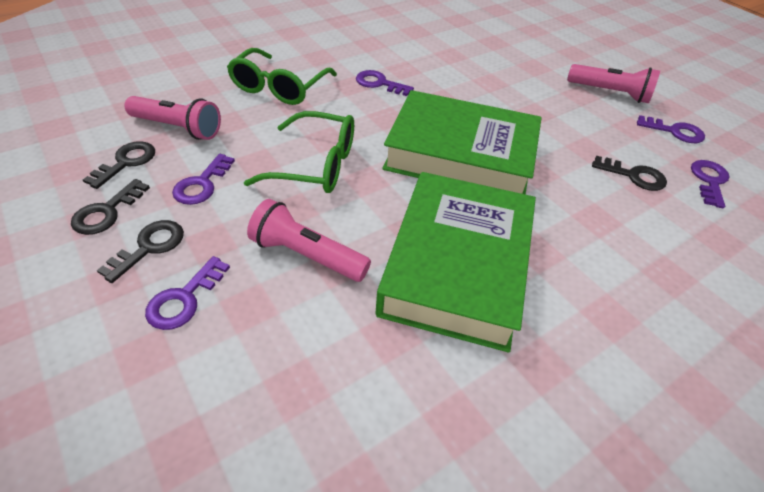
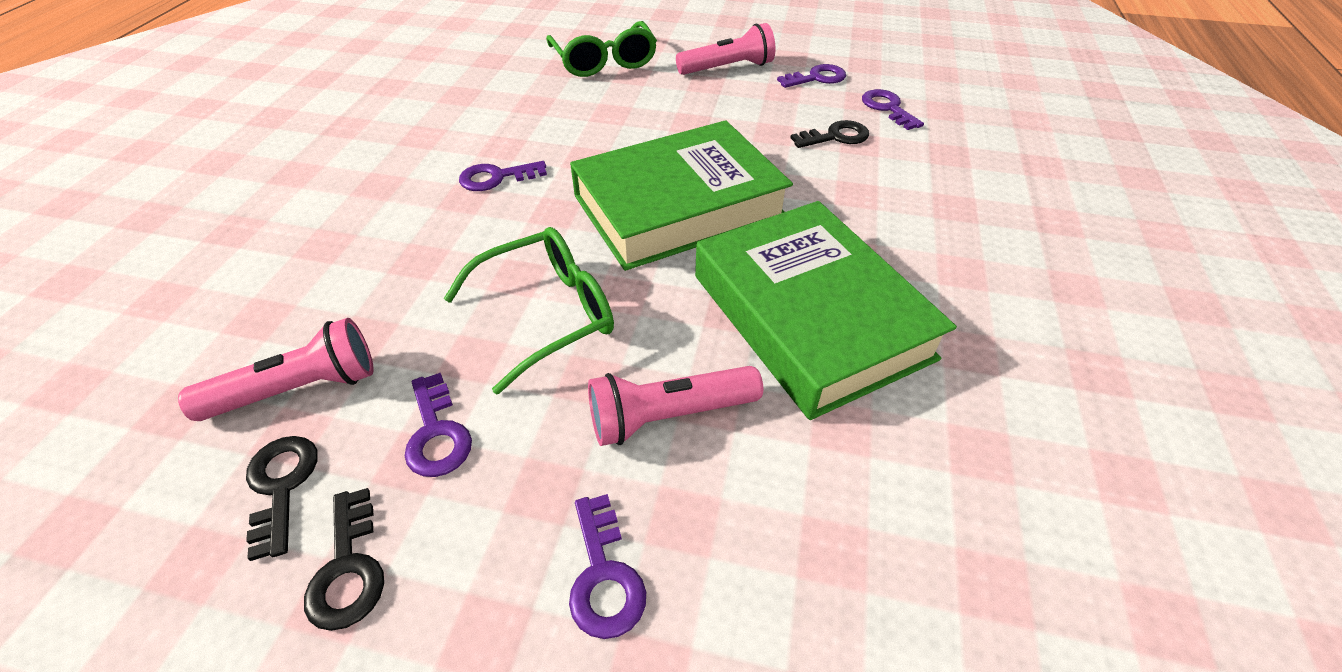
camera: 40 degrees left, 0 degrees up
black key [97,220,184,283] -> none
green glasses [227,48,337,105] -> green glasses moved to [546,21,657,77]

